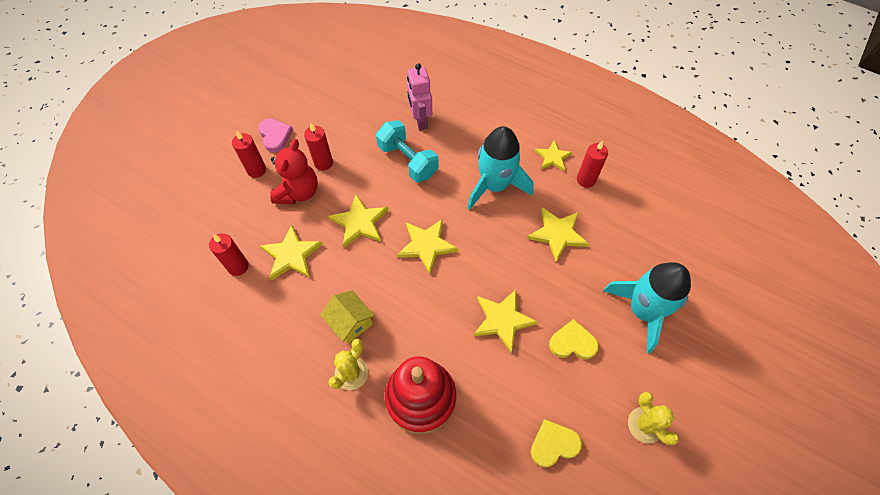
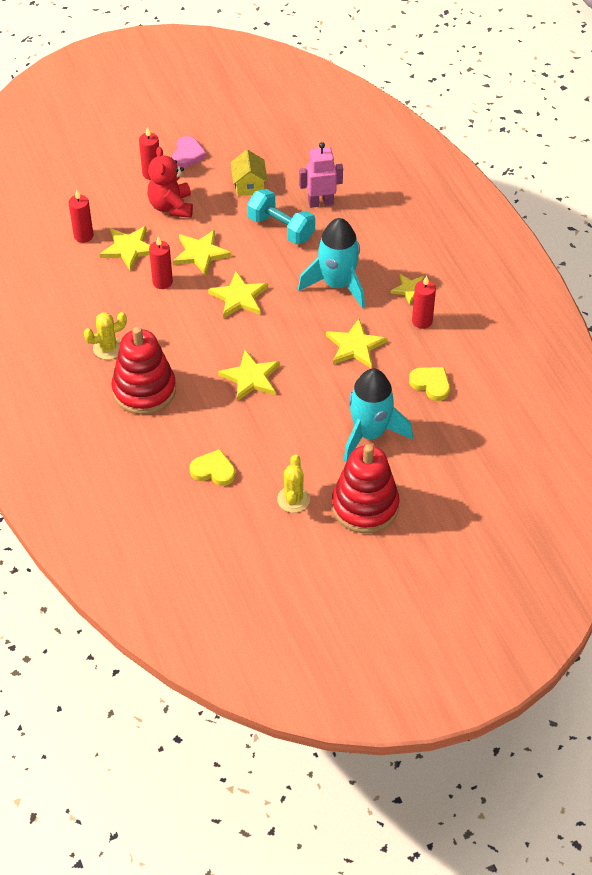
camera: 35 degrees right, 10 degrees down
red teddy bear [270,139,318,204] -> red teddy bear turned 120 degrees clockwise [147,147,193,218]
red candle [304,123,333,171] -> red candle moved to [149,236,173,289]
yellow house [320,290,375,344] -> yellow house moved to [230,150,268,196]
turquoise dumbbell [376,120,438,182] -> turquoise dumbbell turned 45 degrees counterclockwise [247,189,315,244]
pink robot [407,63,432,130] -> pink robot turned 60 degrees clockwise [299,142,343,208]
yellow heart [549,319,599,359] -> yellow heart moved to [409,367,450,401]
none -> red stacking toy [332,444,400,533]

